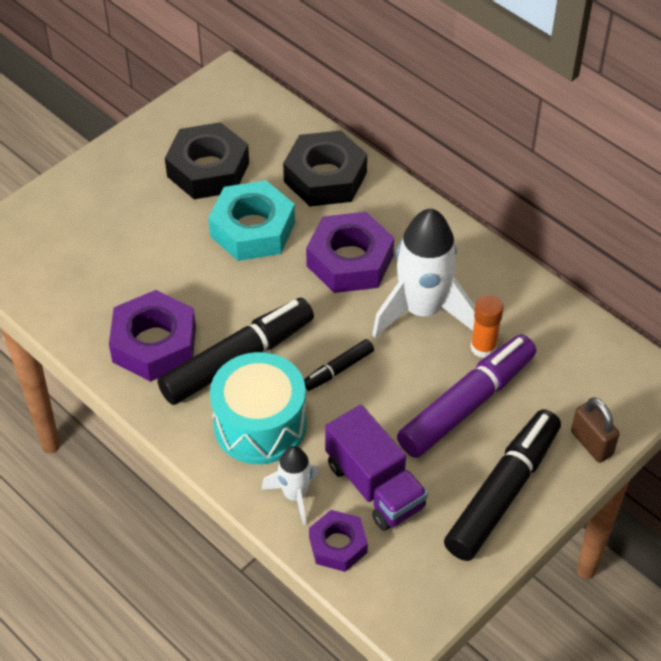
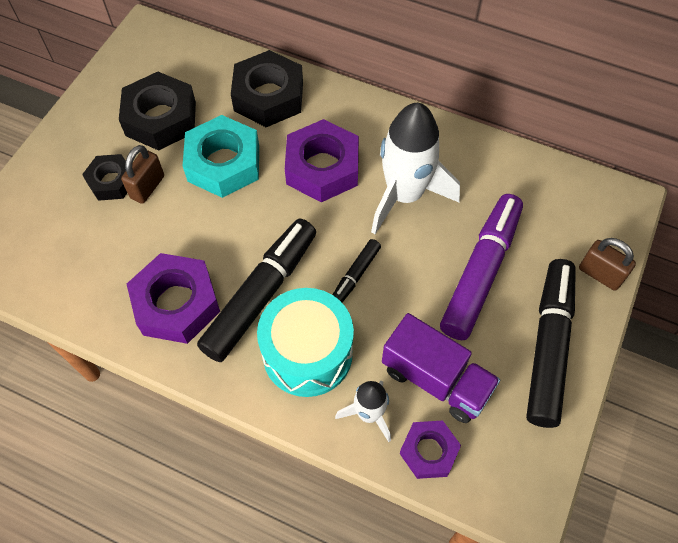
camera: 20 degrees left, 10 degrees up
orange glue stick [470,295,504,358] -> none
none -> black nut [82,154,127,201]
none -> brown padlock [121,145,164,204]

